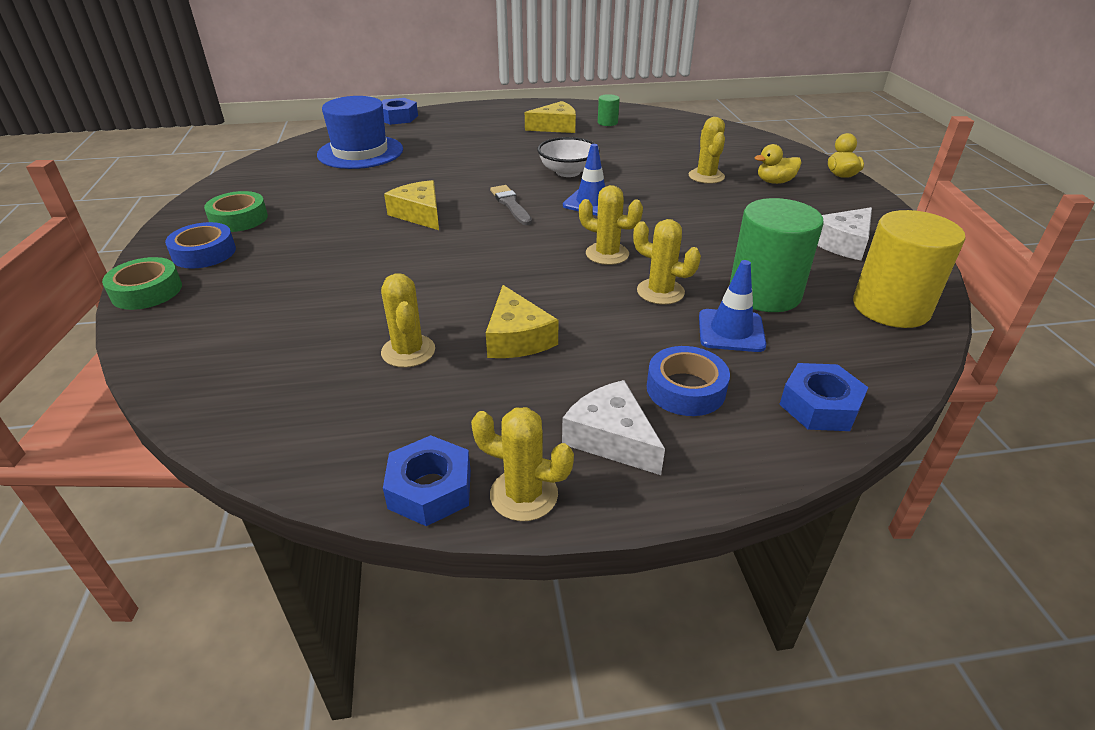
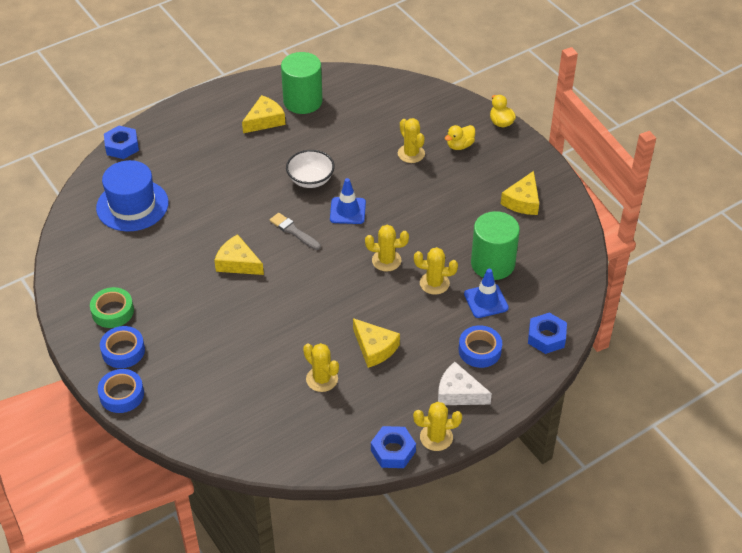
camera: 25 degrees left, 10 degrees up
green tape [102,257,182,310] -> blue tape [98,369,144,413]
green cylinder [598,94,620,126] -> green cylinder [281,52,323,114], size x2.22
white cheese [817,207,872,261] -> yellow cheese [501,171,539,215]
yellow cylinder [853,210,965,328] -> none

